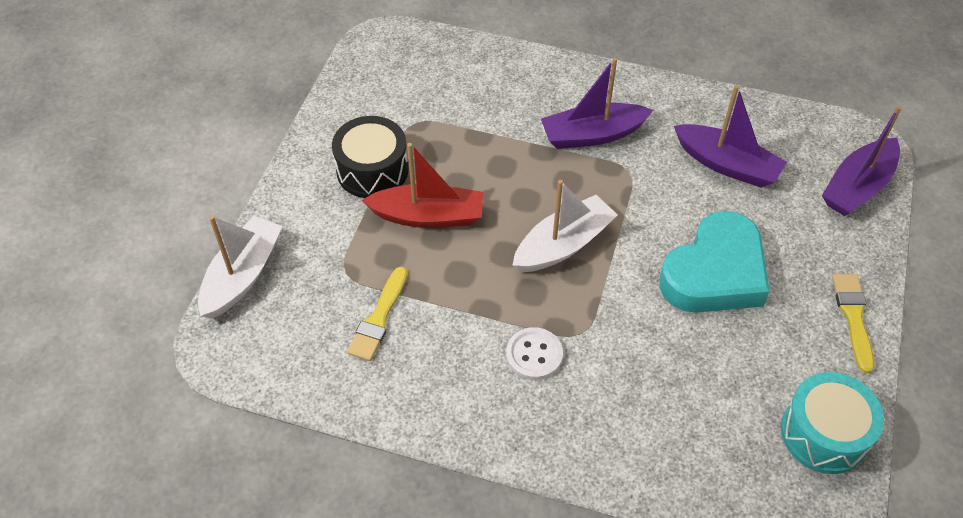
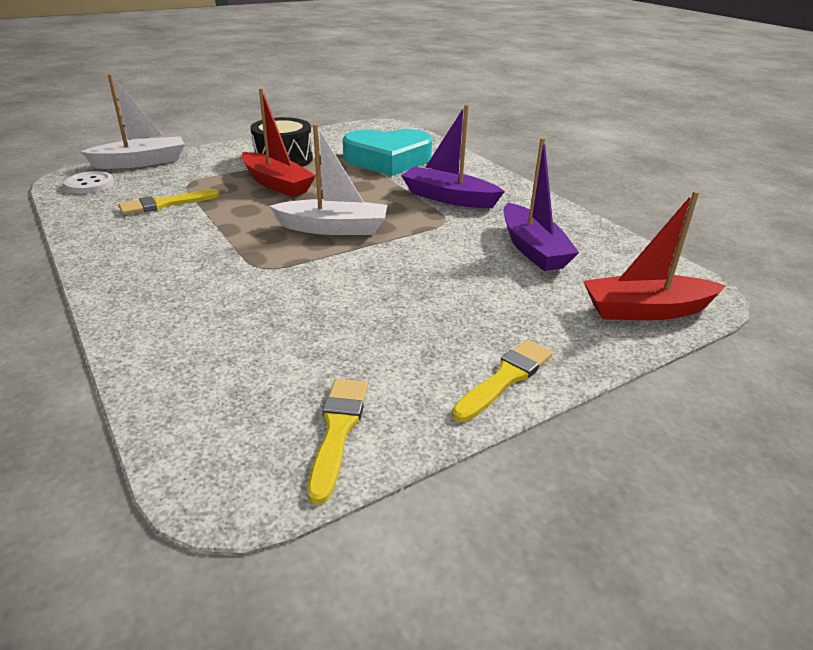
camera: 40 degrees right, 20 degrees down
white button [506,327,563,380] -> white button moved to [64,171,114,194]
turquoise heart [659,211,770,313] -> turquoise heart moved to [343,129,432,176]
turquoise drum [781,372,884,474] -> yellow brush [308,379,368,504]
purple boat [822,106,901,216] -> red boat [583,191,726,320]

